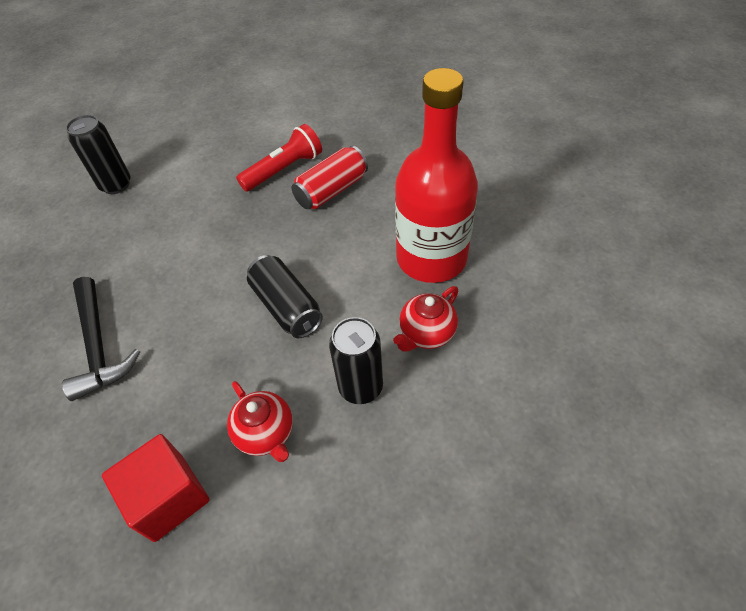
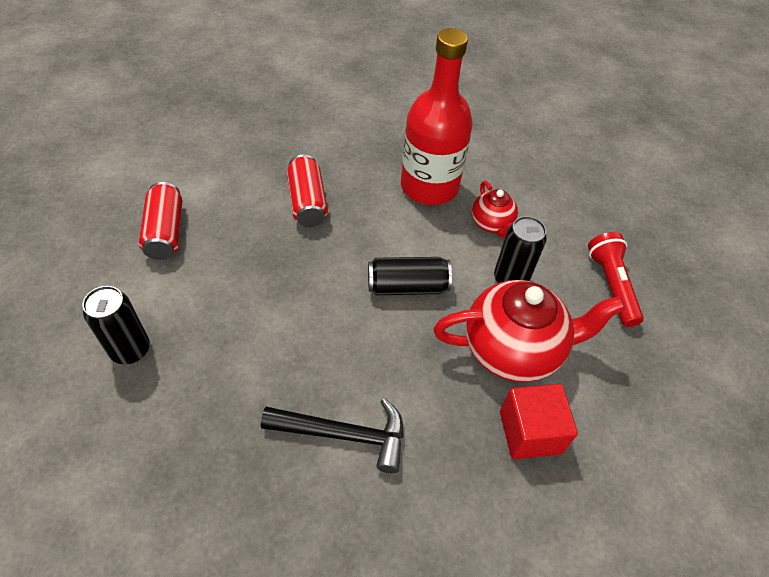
camera: 65 degrees left, 0 degrees up
red teapot [227,381,293,462] -> red teapot [433,280,626,382], size x1.95
red flashlight [236,124,322,192] -> red flashlight moved to [588,232,644,327]
none -> red can [139,182,182,260]

